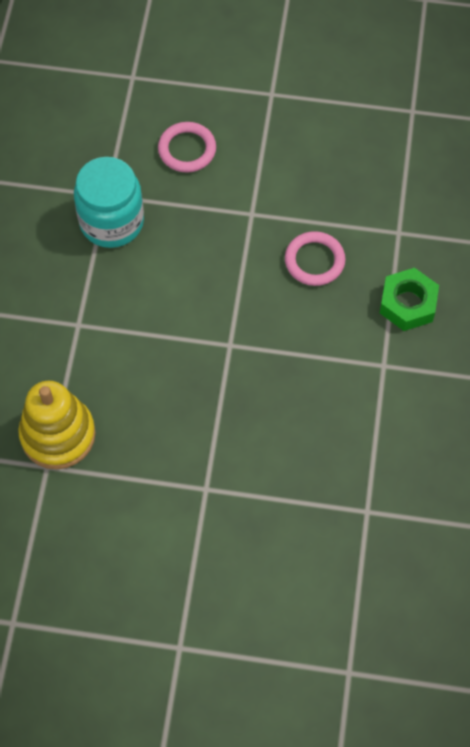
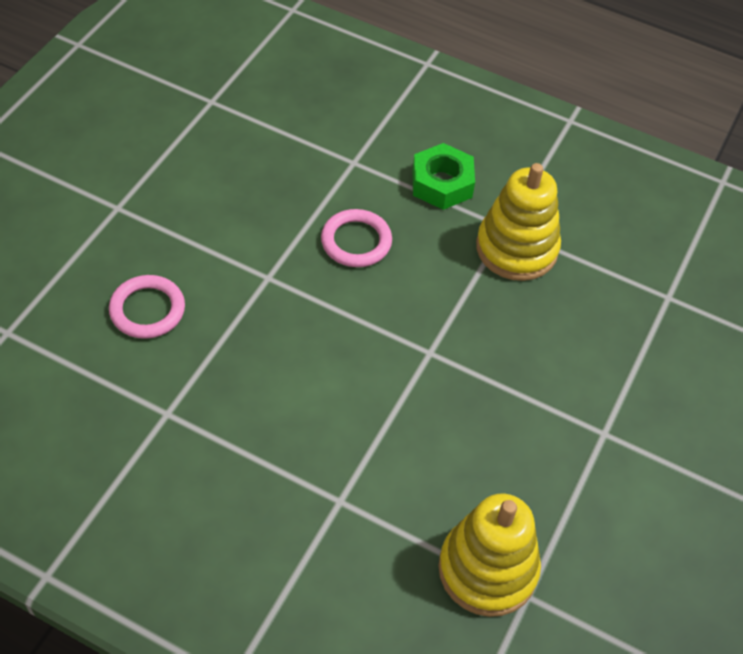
camera: 75 degrees left, 10 degrees down
turquoise jar [74,157,144,248] -> none
none -> yellow stacking toy [476,163,561,281]

